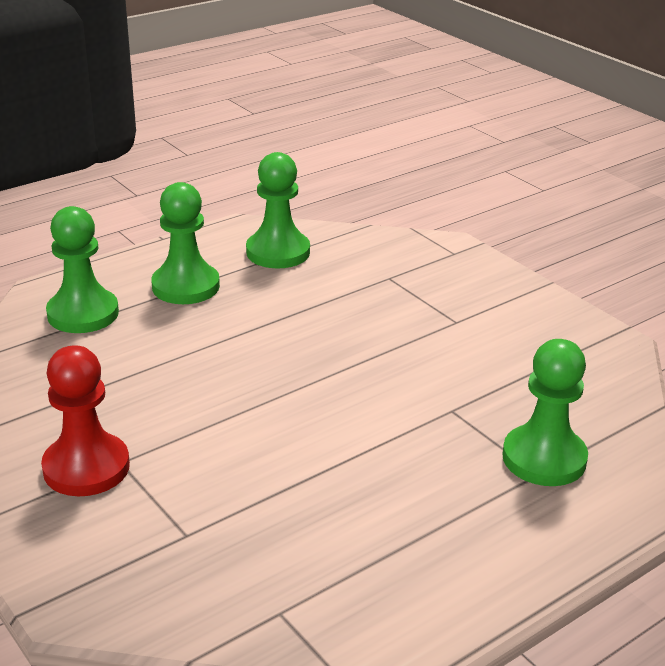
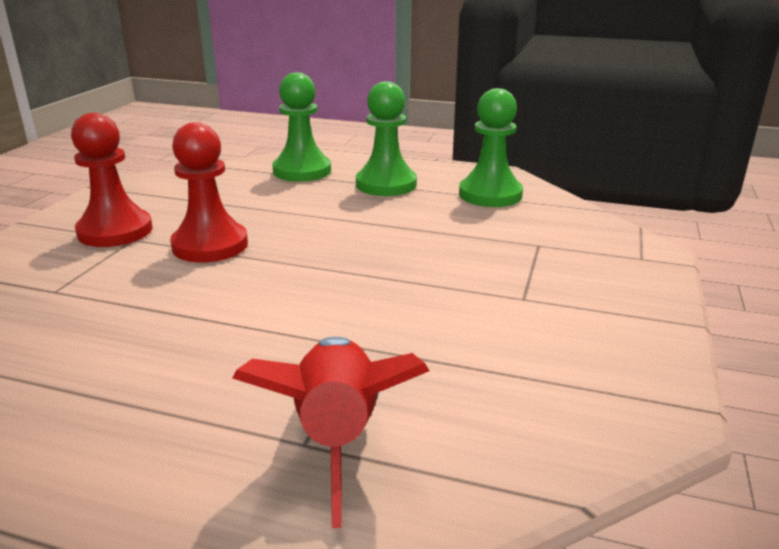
camera: 55 degrees right, 5 degrees down
green pawn [502,339,588,486] -> red rocket [232,337,429,528]
none -> red pawn [170,122,248,263]

